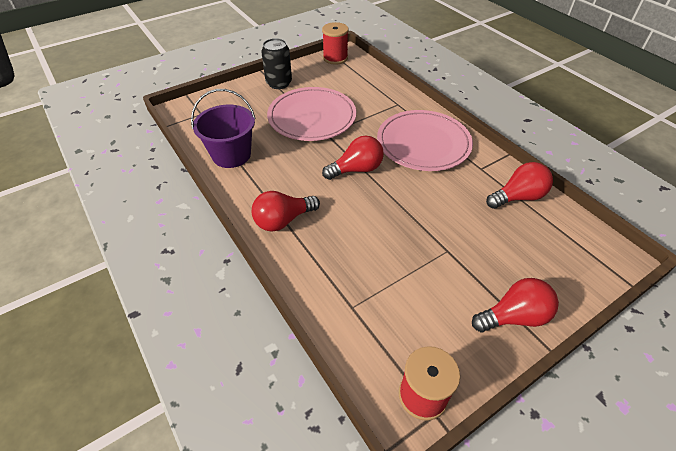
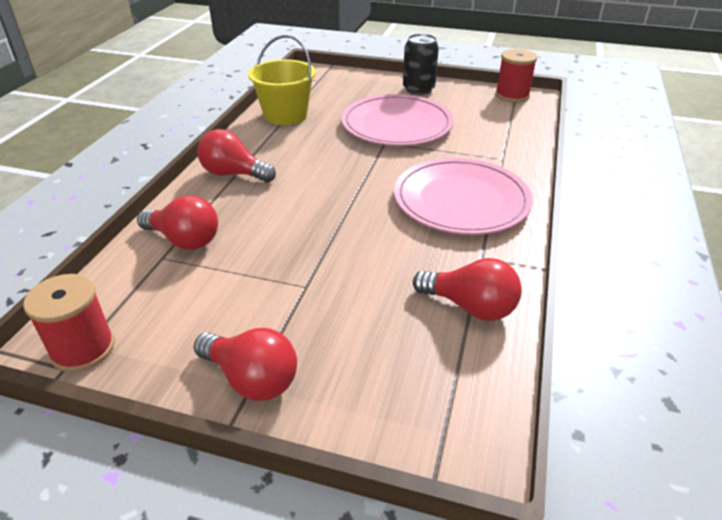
camera: 50 degrees right, 10 degrees down
purple bucket [191,89,256,168] -> yellow bucket [248,35,316,125]
red light bulb [322,136,384,180] -> red light bulb moved to [137,195,218,250]

